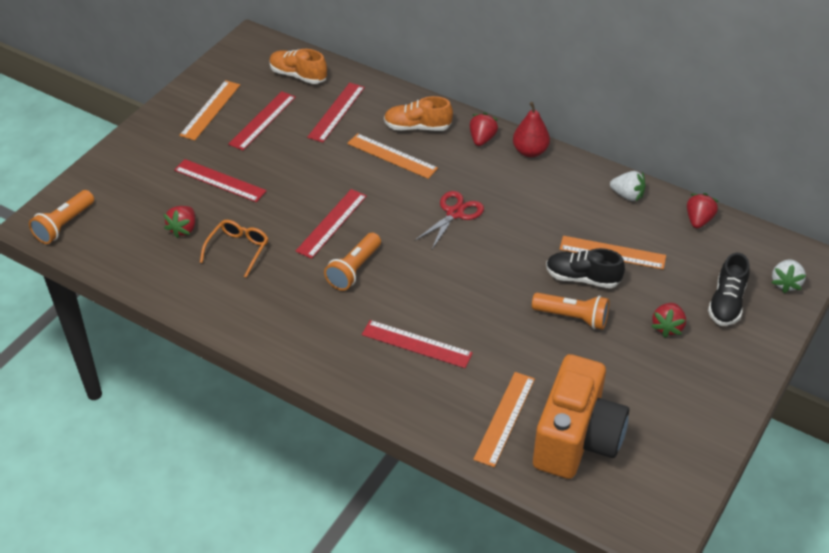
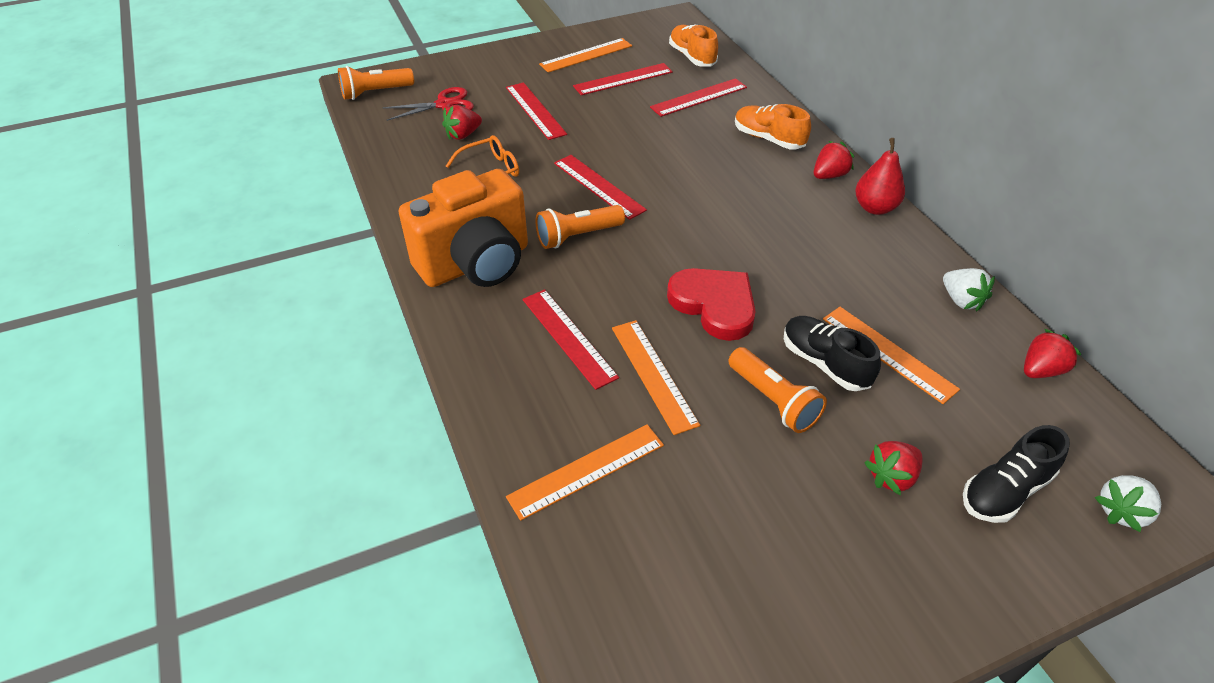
camera: 35 degrees right, 0 degrees up
red ruler [296,189,367,259] -> red ruler turned 75 degrees clockwise [554,155,647,220]
orange ruler [347,133,438,179] -> orange ruler moved to [612,320,700,435]
red scissors [414,191,484,251] -> red scissors moved to [383,87,474,121]
orange camera [533,354,629,479] -> orange camera moved to [399,169,528,287]
none -> red heart [667,268,756,341]

